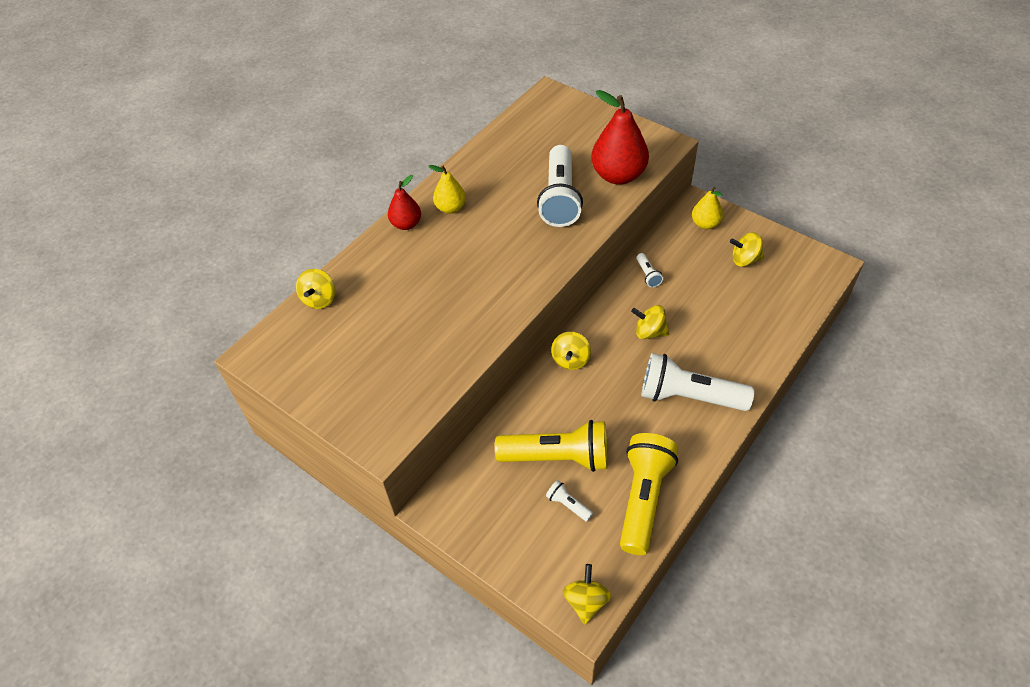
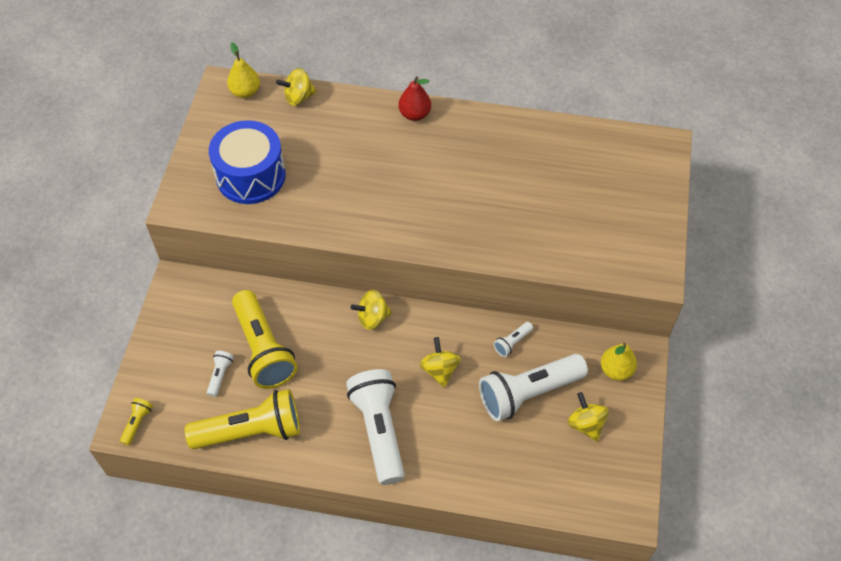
camera: 60 degrees right, 5 degrees up
yellow pear [429,165,466,214] -> yellow pear moved to [227,42,260,98]
white flashlight [537,145,583,227] -> white flashlight moved to [479,354,588,421]
yellow spinning top [563,564,611,625] -> yellow flashlight [120,398,153,445]
red pear [591,90,649,185] -> none
none -> blue drum [209,120,286,204]

